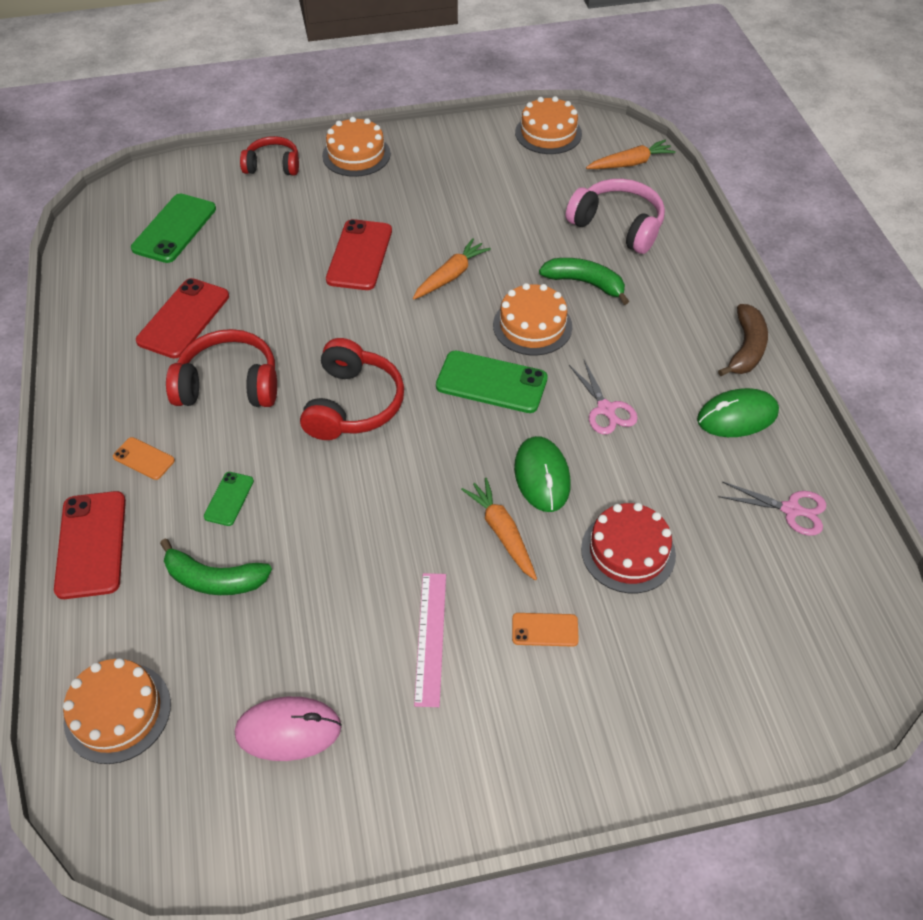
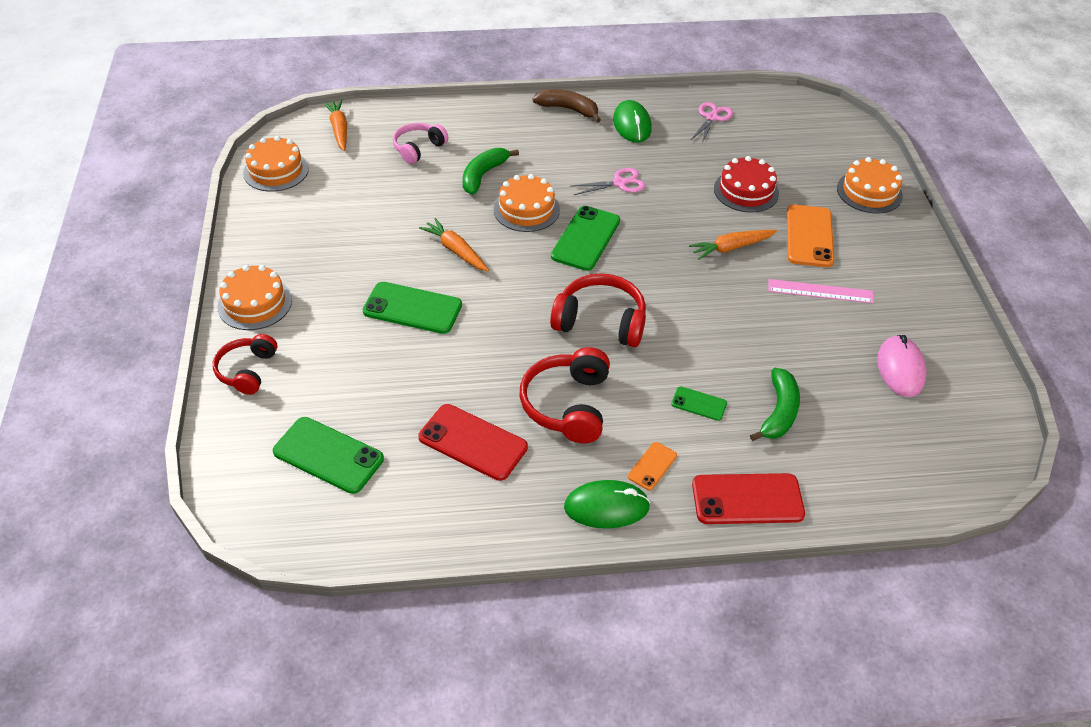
camera: 85 degrees left, 5 degrees down
orange cake [63,658,171,764] -> orange cake moved to [837,157,903,213]
red phone [326,219,392,290] -> green phone [363,282,462,334]
orange phone [512,613,579,647] -> orange phone [787,205,834,267], size x1.91
green mouse [514,436,571,512] -> green mouse moved to [564,480,650,529]
pink headphones [566,179,665,254] -> pink headphones [393,123,448,164], size x0.66

